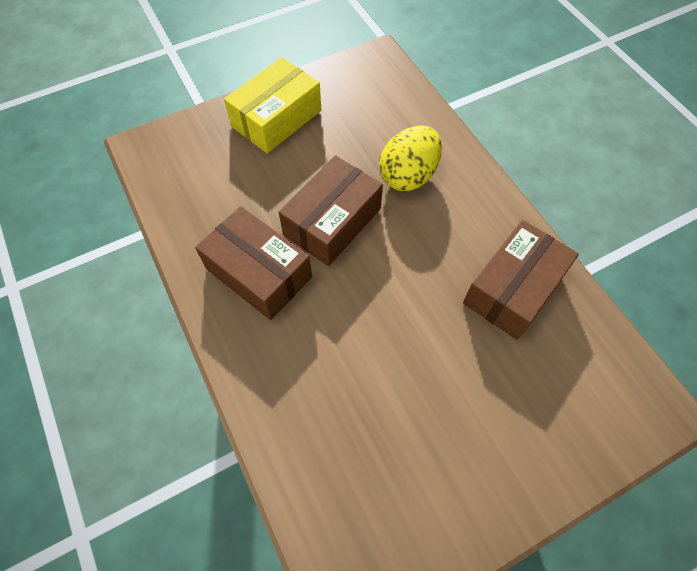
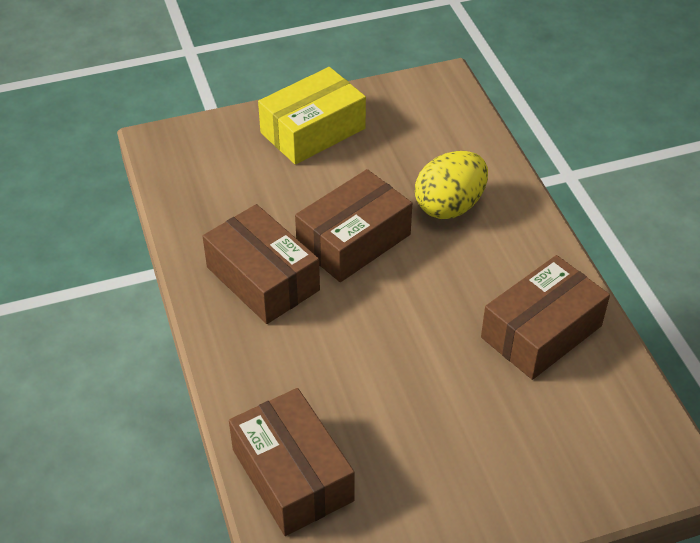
camera: 10 degrees right, 15 degrees down
none -> brown box [229,388,355,536]

